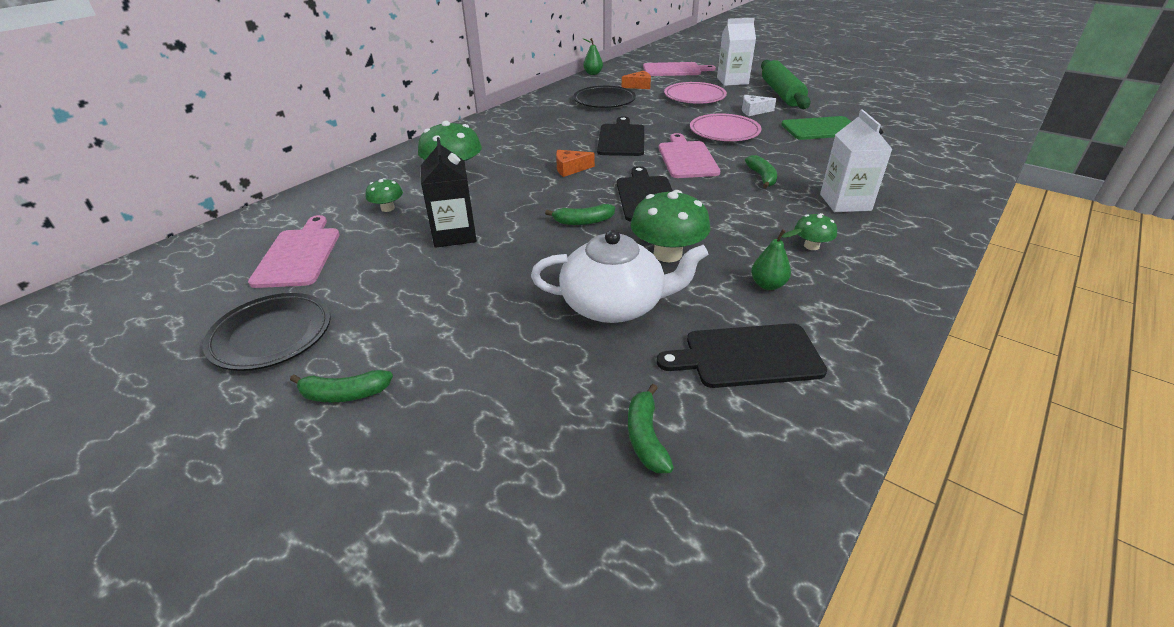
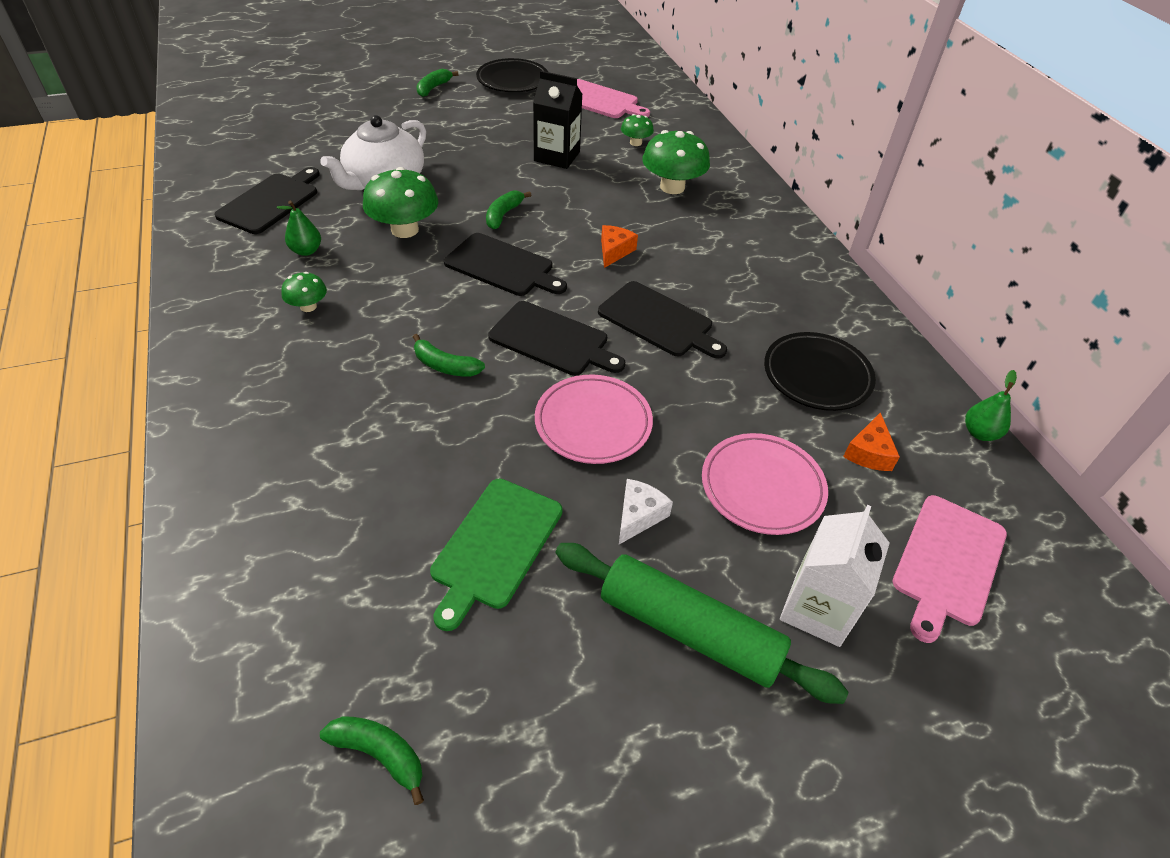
camera: 120 degrees right, 10 degrees up
green banana [628,384,674,473] -> green banana moved to [320,716,424,805]
pink cutting board [659,133,720,178] -> black cutting board [488,301,626,376]
white carton [820,109,892,212] -> none

